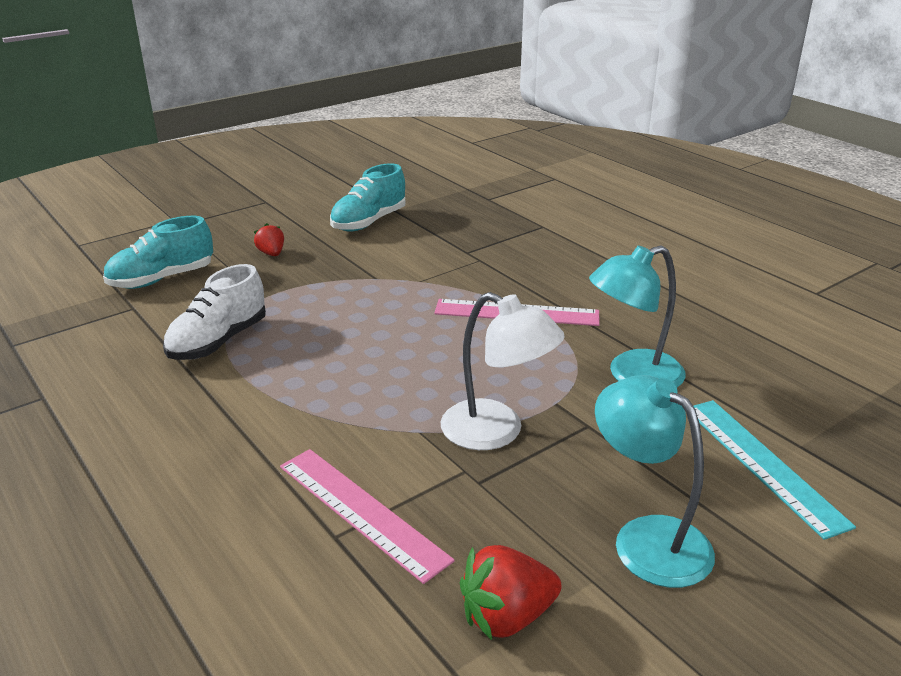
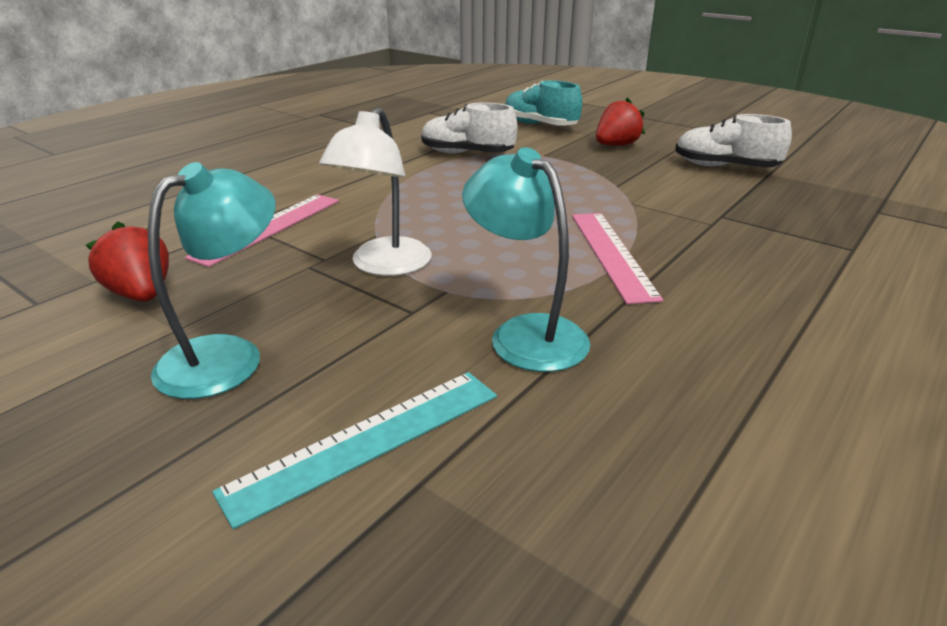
camera: 75 degrees right, 0 degrees up
red strawberry [254,223,284,256] -> red strawberry [596,98,645,146], size x1.61
turquoise shoe [330,163,405,232] -> white shoe [675,114,792,168]

